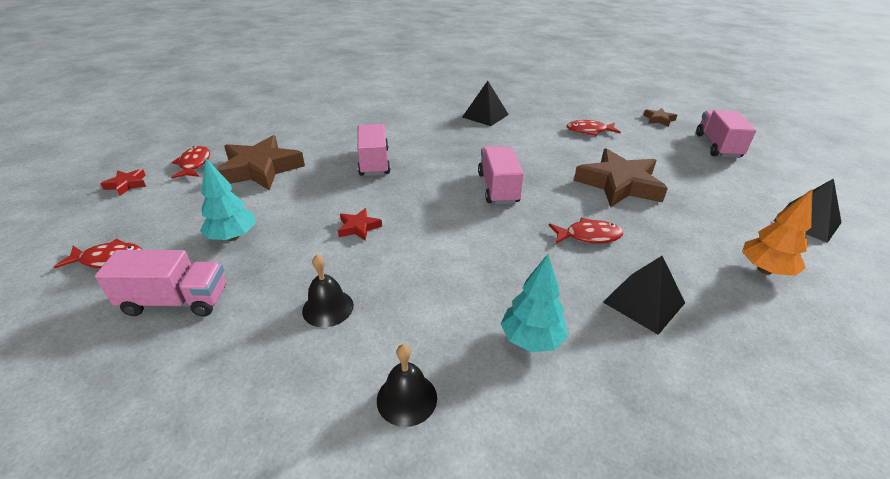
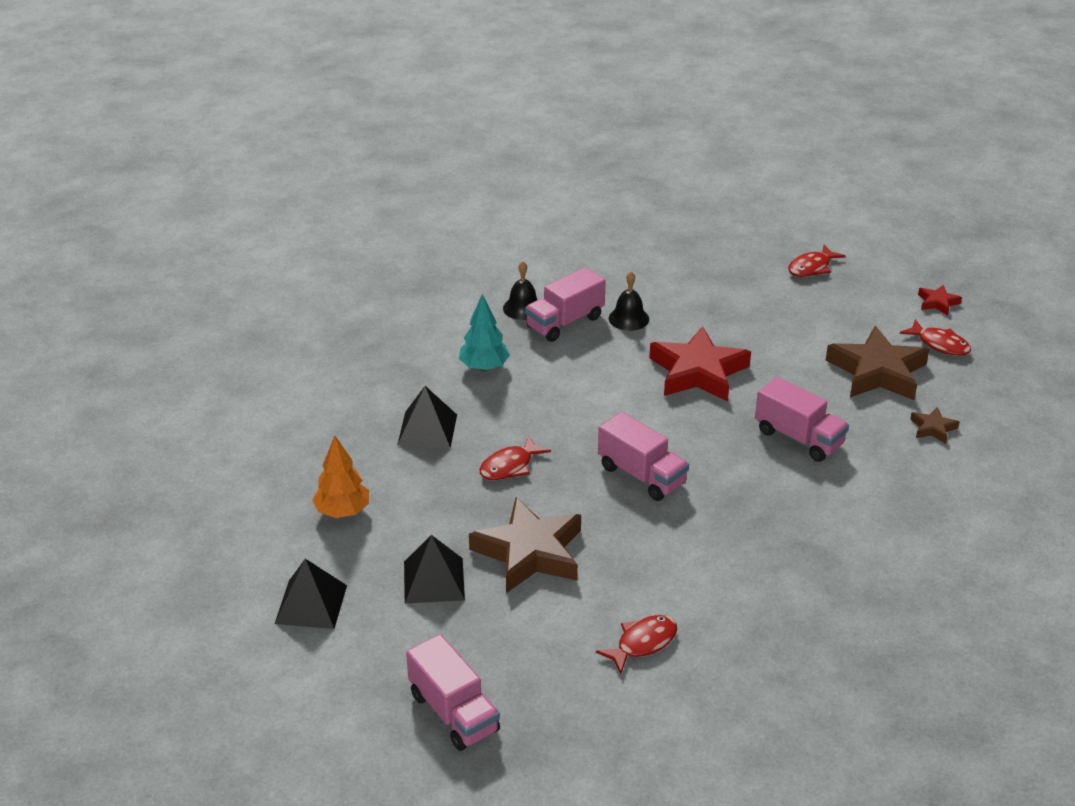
camera: 140 degrees right, 0 degrees up
pink truck [95,250,226,317] -> pink truck moved to [525,267,606,342]
turquoise tree [200,158,256,241] -> none
red star [338,208,382,241] -> red star [649,326,751,402], size x2.22
black pyramid [462,81,509,126] -> black pyramid moved to [404,535,465,604]
brown star [643,108,677,127] -> brown star moved to [910,407,960,444]

